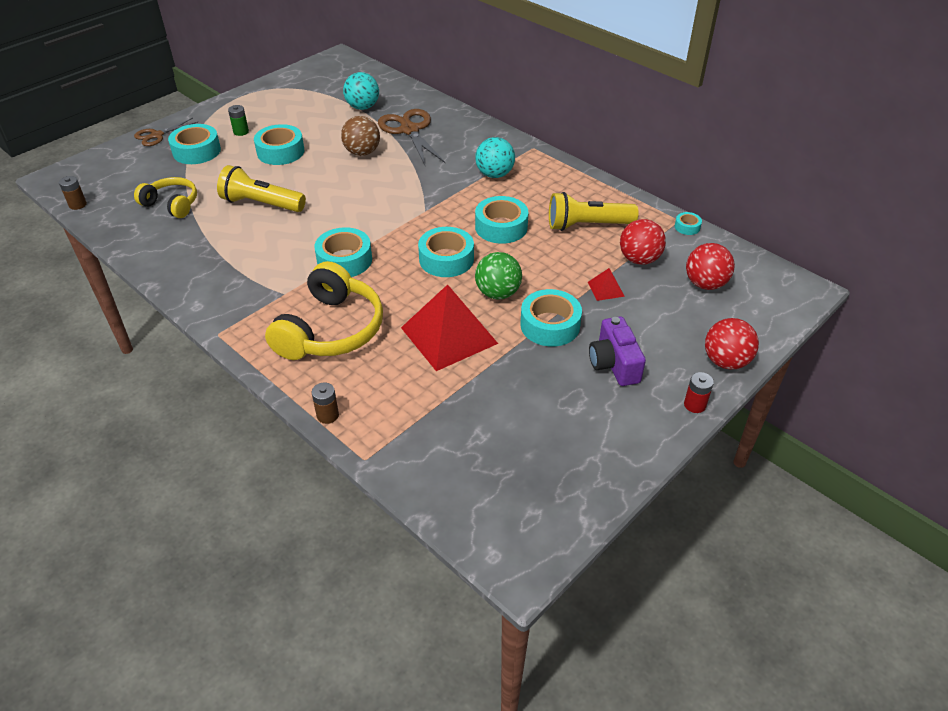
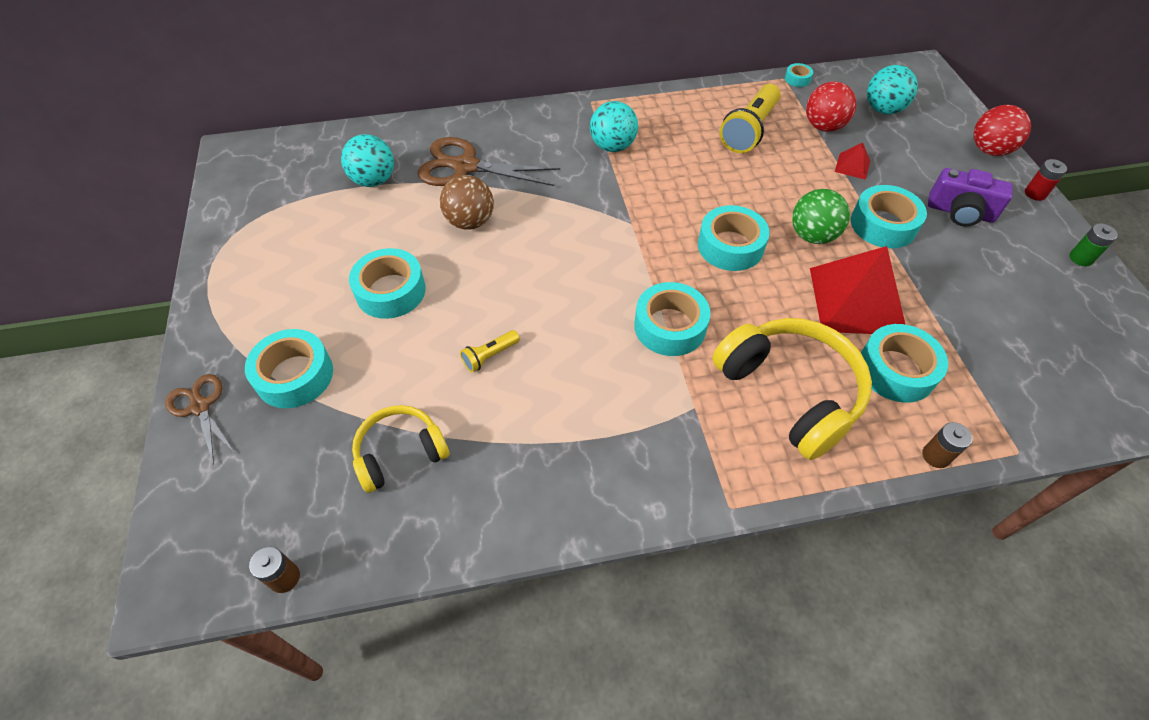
camera: 55 degrees left, 10 degrees up
brown scissors [134,118,198,146] -> brown scissors turned 150 degrees clockwise [165,374,236,465]
yellow flashlight [217,165,306,212] -> yellow flashlight [460,330,520,372], size x0.49
green battery [228,105,249,136] -> green battery moved to [1069,223,1118,266]
turquoise tape [475,196,528,244] -> turquoise tape moved to [861,324,948,403]
red ball [686,243,735,290] -> turquoise ball [867,65,918,115]

